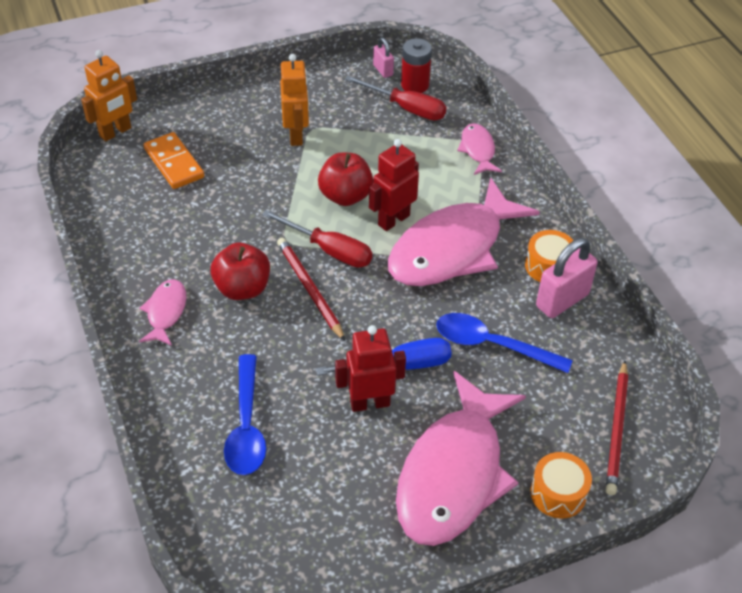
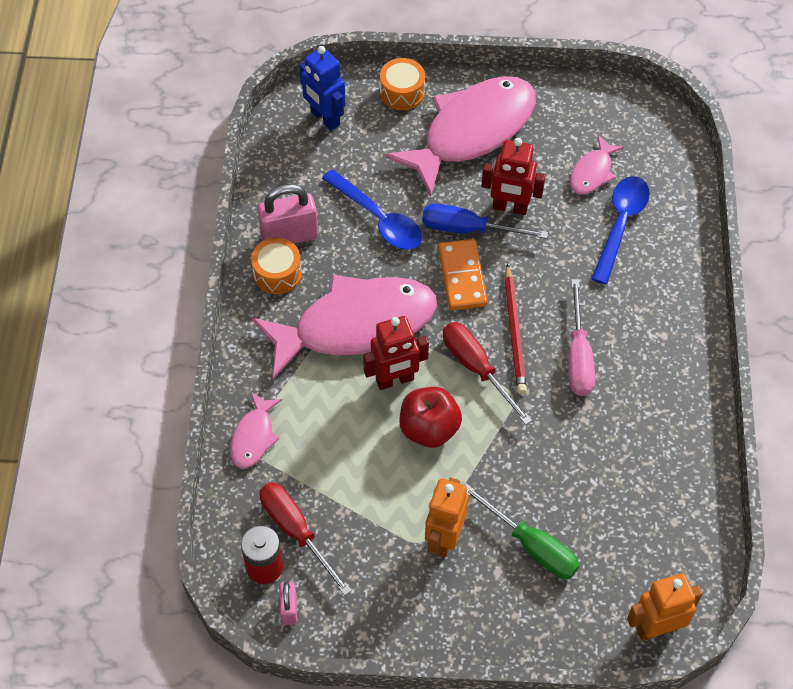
camera: 155 degrees left, 10 degrees up
pink fish [139,279,186,346] -> pink fish moved to [570,135,625,195]
orange domino [144,132,204,189] -> orange domino moved to [438,239,488,310]
red apple [211,243,270,300] -> pink screwdriver [568,279,595,396]
red pencil [606,360,628,495] -> blue robot [299,46,346,131]
none -> green screwdriver [465,484,579,579]

